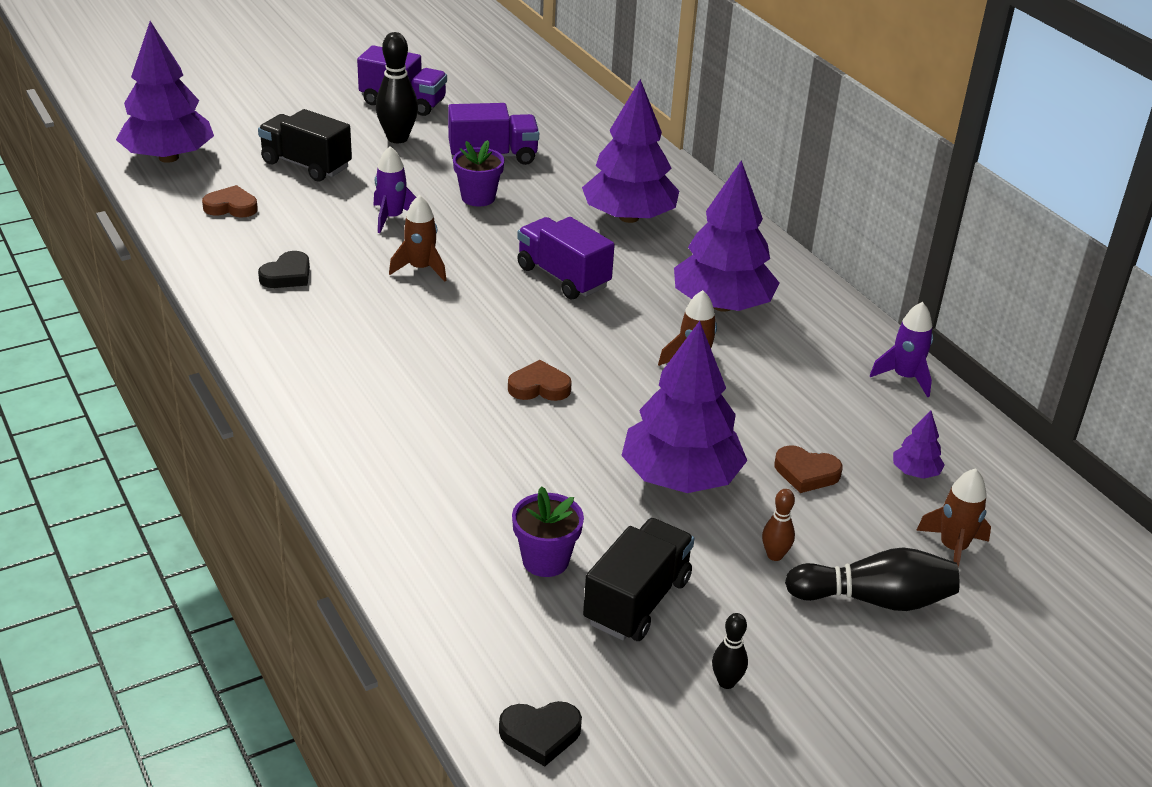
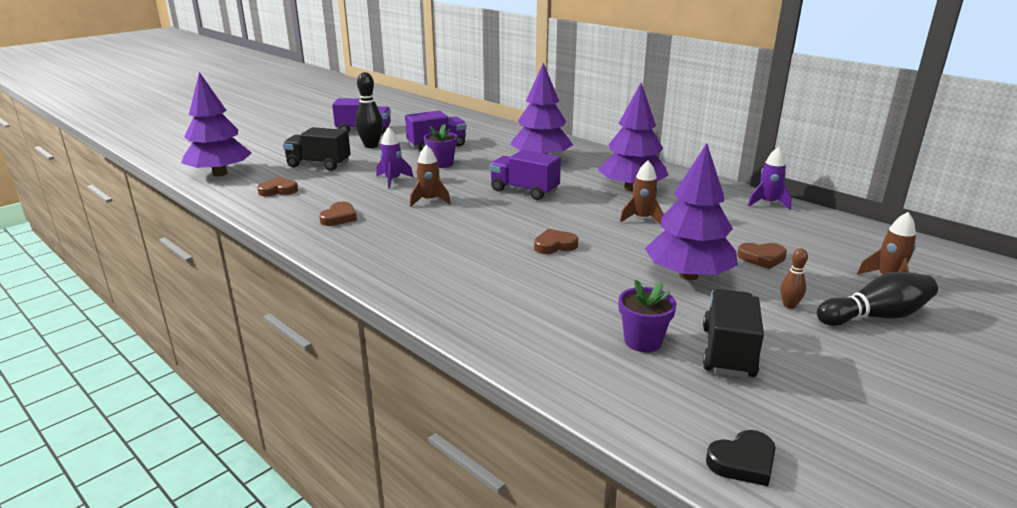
camera: 15 degrees left, 10 degrees down
black heart [258,251,310,288] -> brown heart [319,202,357,226]
black bowling pin [712,613,748,689] -> none
purple tree [893,411,945,479] -> none

